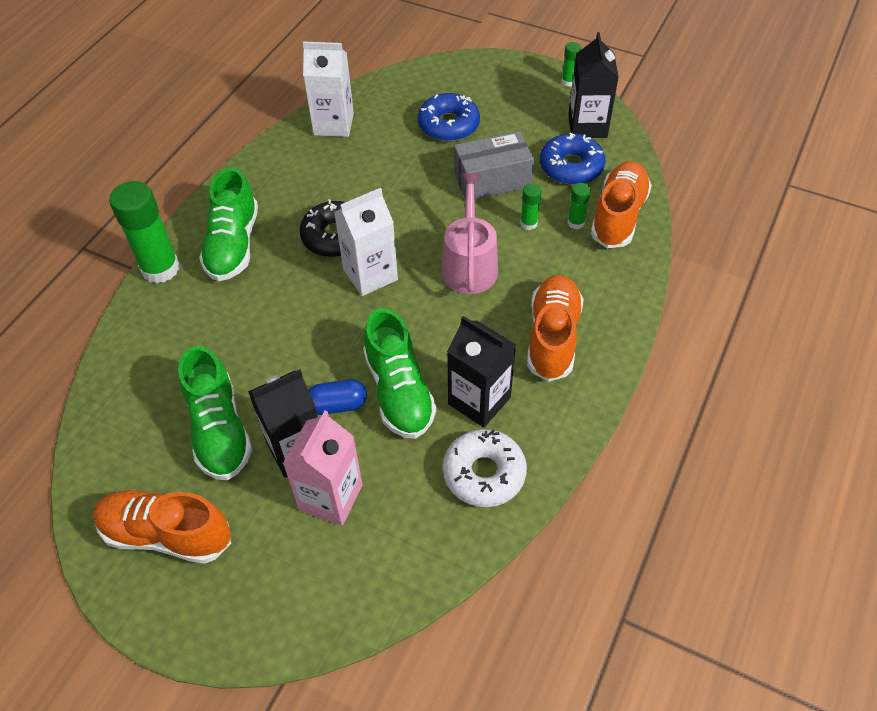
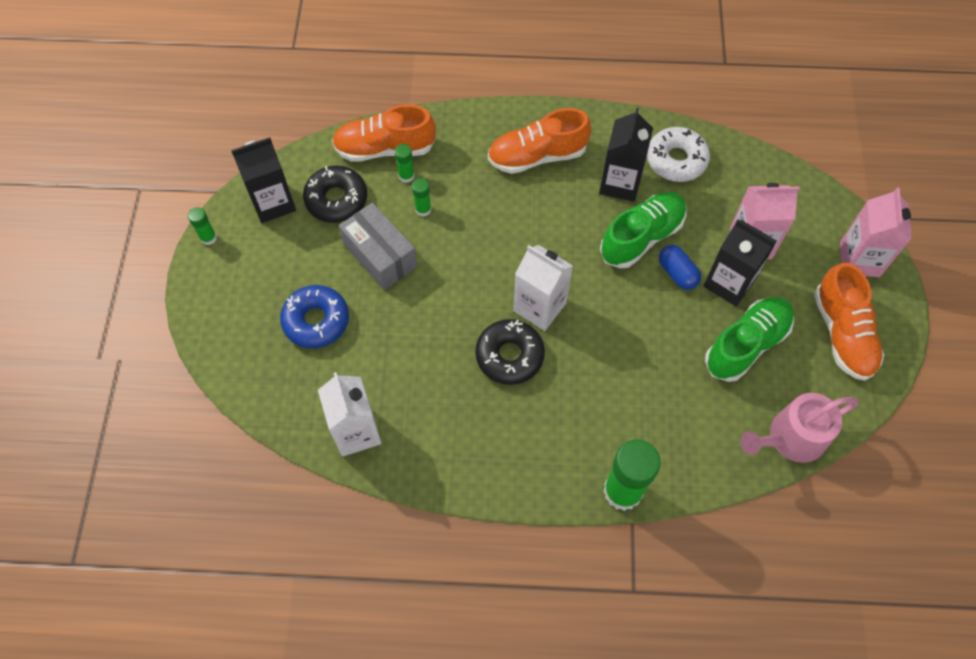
camera: 115 degrees left, 10 degrees up
green shoe [199,168,258,281] -> none
pink watering can [441,173,498,294] -> pink watering can moved to [740,393,859,463]
blue donut [540,133,606,185] -> black donut [303,165,367,223]
none -> pink carton [840,187,912,277]

